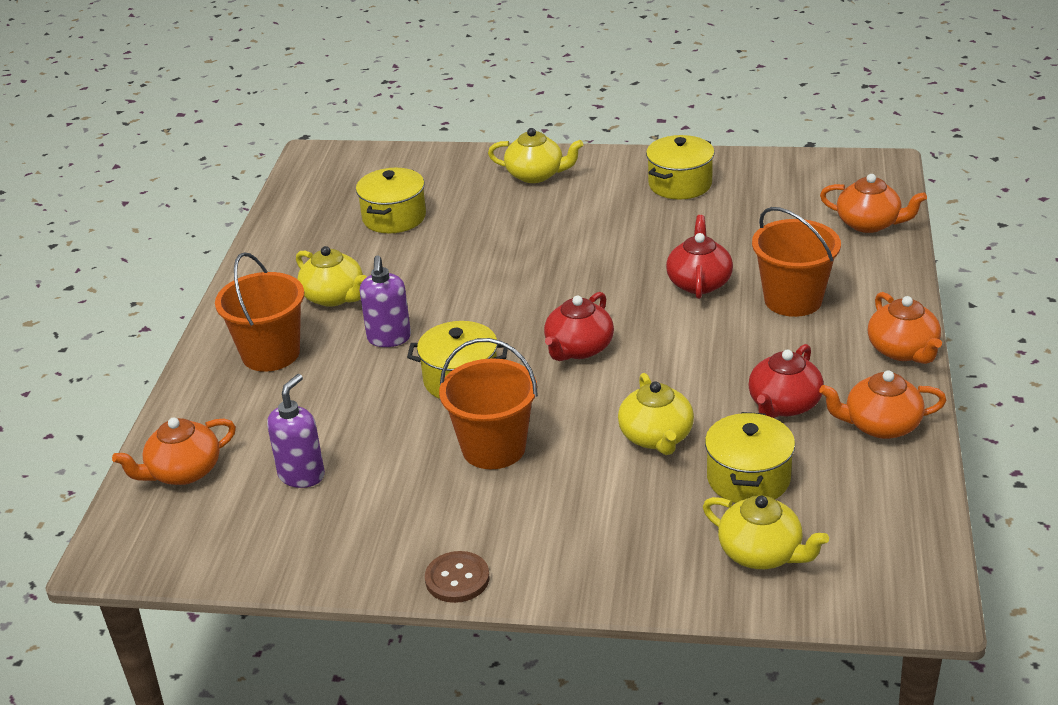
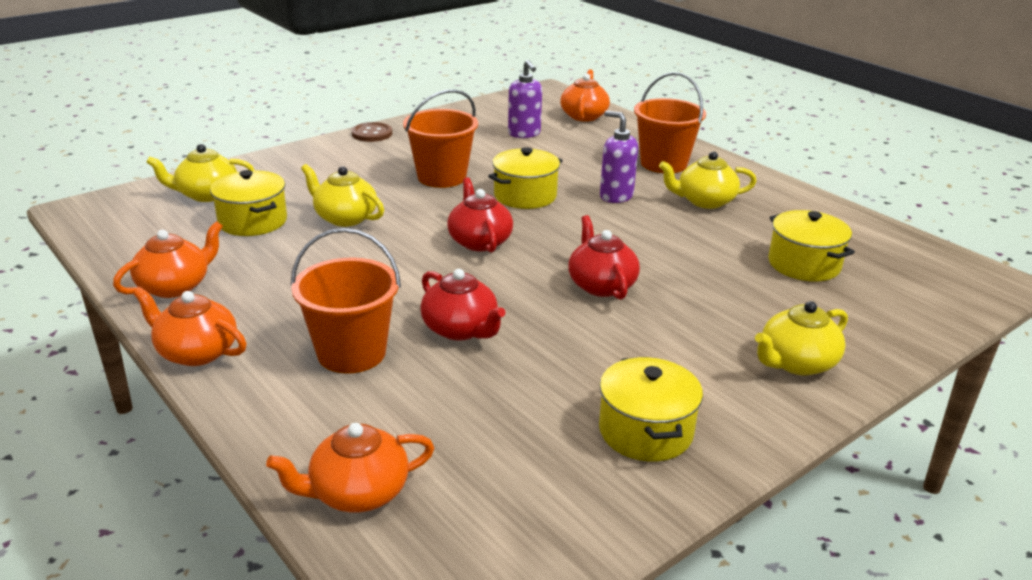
camera: 130 degrees right, 5 degrees down
red teapot [748,344,824,418] -> red teapot moved to [568,215,640,300]

